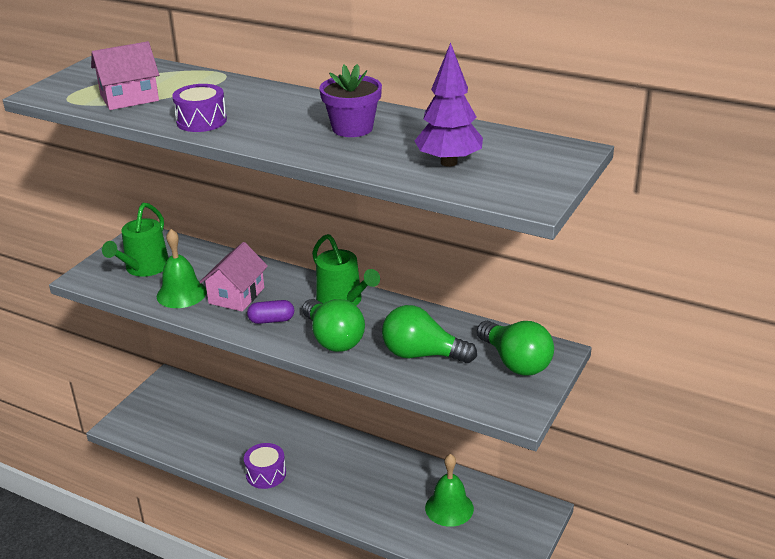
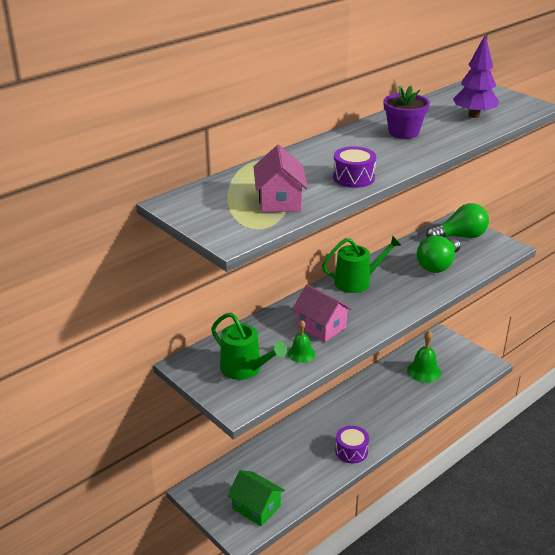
camera: 70 degrees left, 0 degrees up
green bell [157,229,207,308] -> green bell [288,320,315,363], size x0.63
purple capsule [247,300,294,324] -> none
green light bulb [302,299,365,352] -> none
none -> green house [227,470,285,526]

